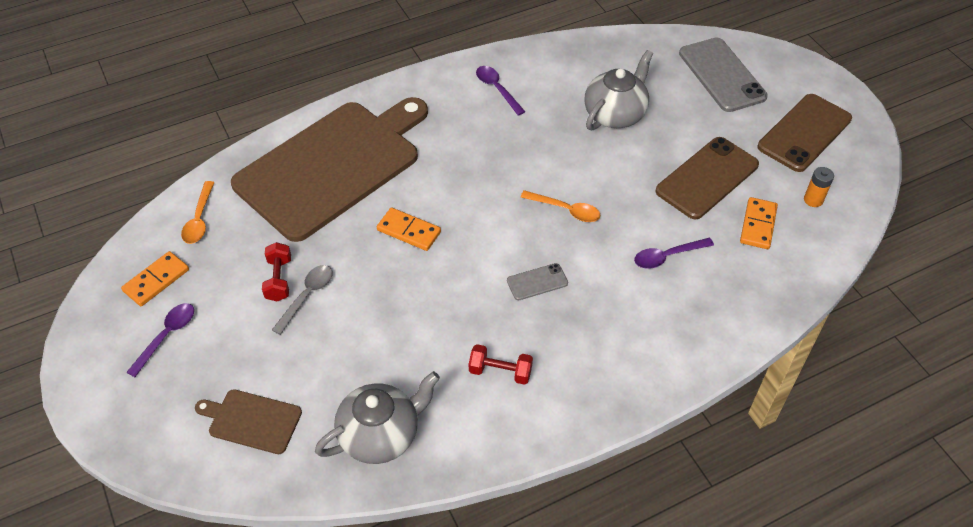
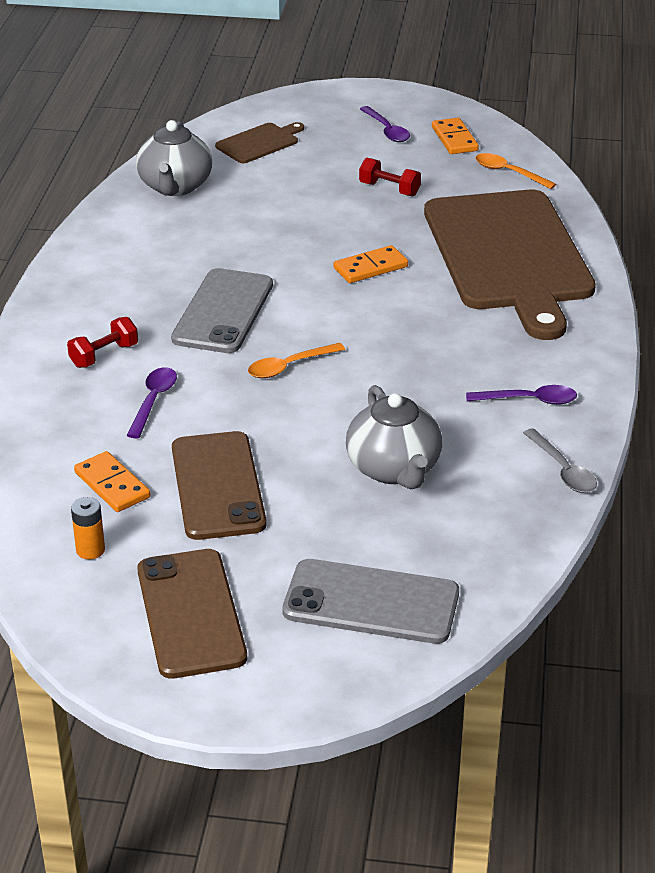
camera: 125 degrees right, 15 degrees down
grey spoon [272,265,333,335] -> grey spoon moved to [523,428,597,493]
red dumbbell [469,344,533,385] -> red dumbbell moved to [67,317,138,368]
grey phone [507,263,568,300] -> grey phone [171,268,273,353], size x2.03

